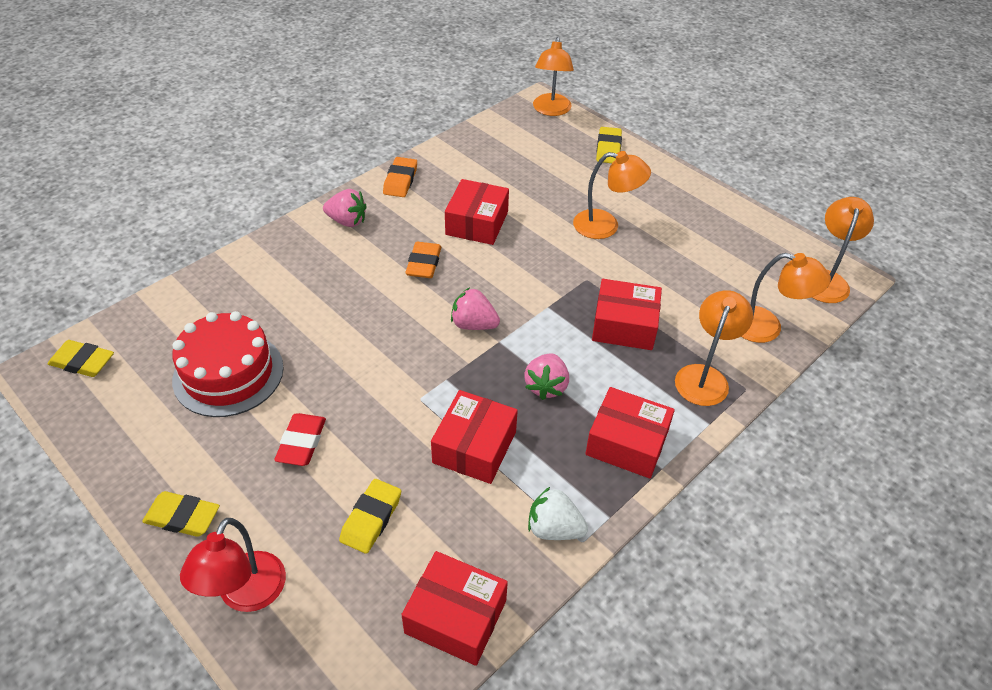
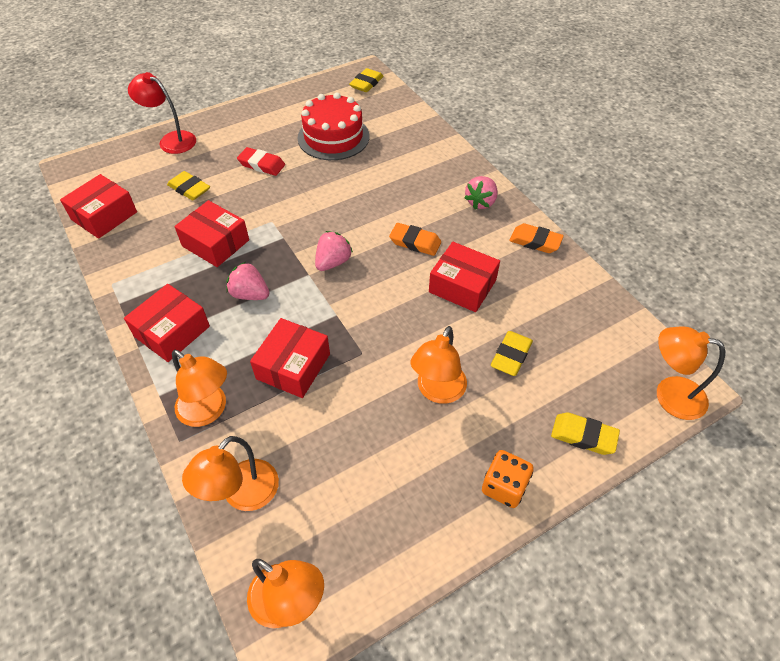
camera: 105 degrees right, 5 degrees up
yellow eraser [142,491,220,537] -> yellow eraser moved to [491,331,533,376]
white strawberry [528,486,588,540] -> none
none -> orange dice [482,450,534,508]

